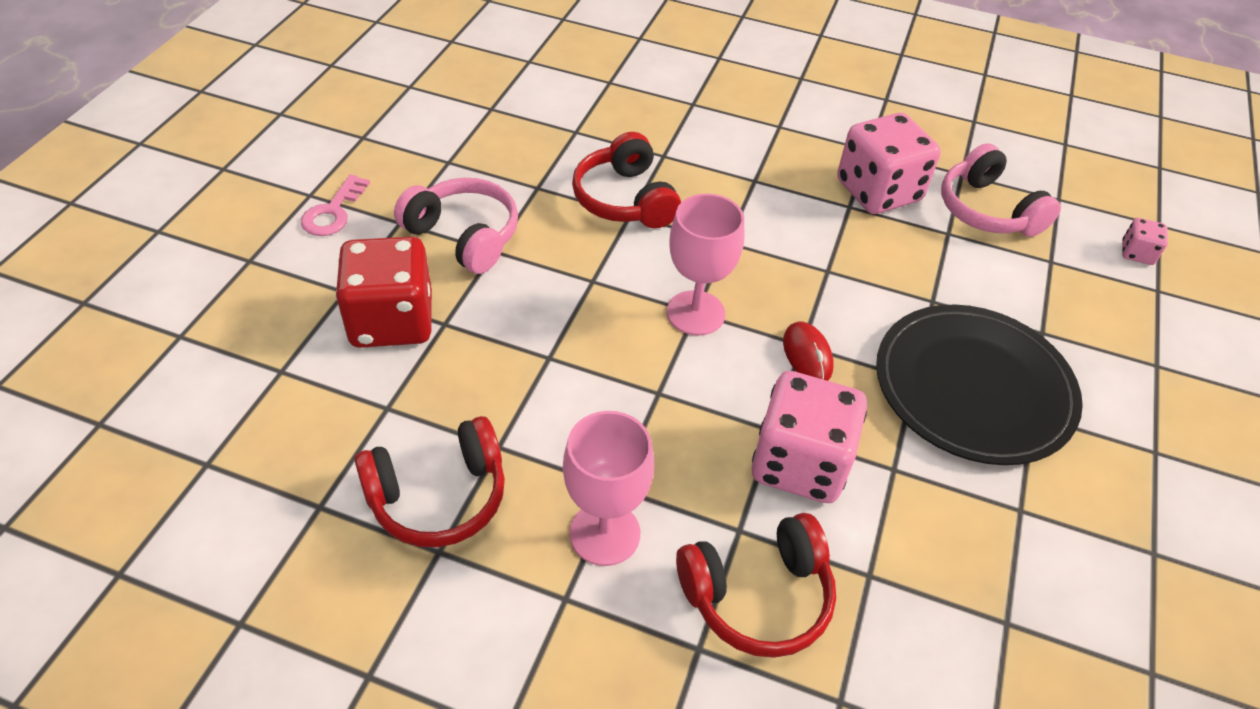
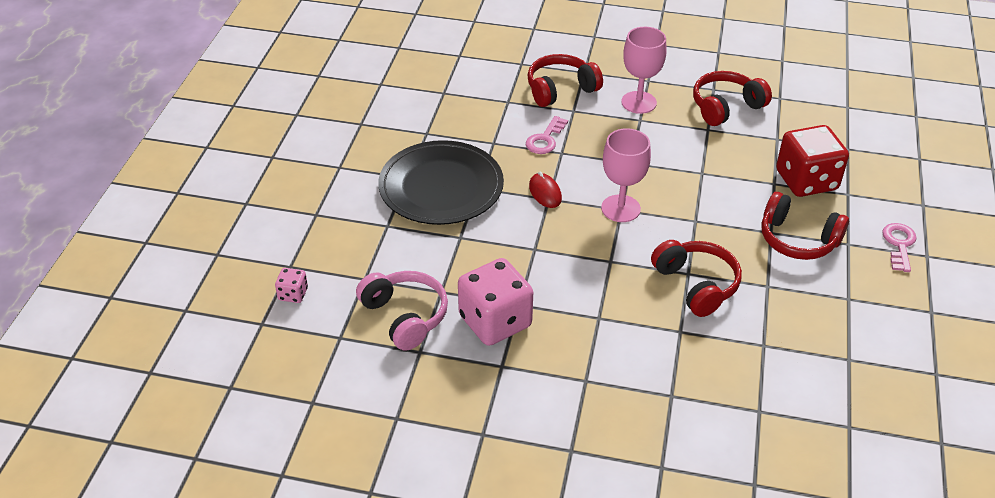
camera: 175 degrees right, 5 degrees down
pink headphones [394,178,518,274] -> red headphones [761,192,849,260]
pink dice [752,371,867,503] -> pink key [526,116,568,154]

